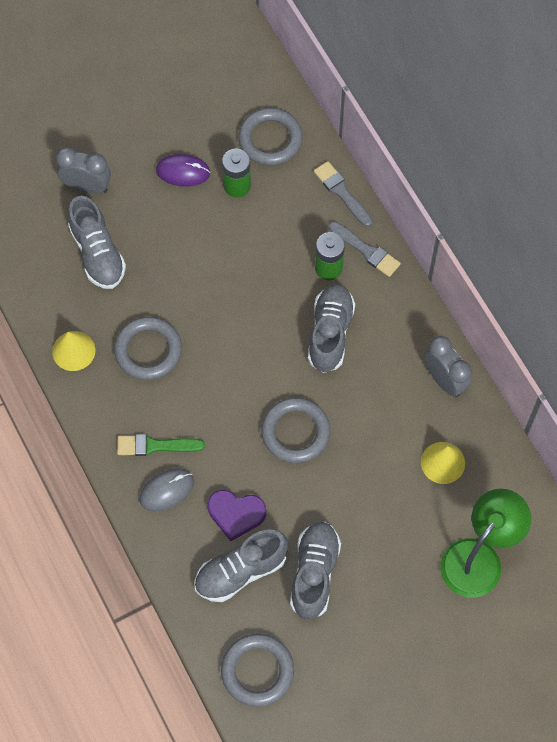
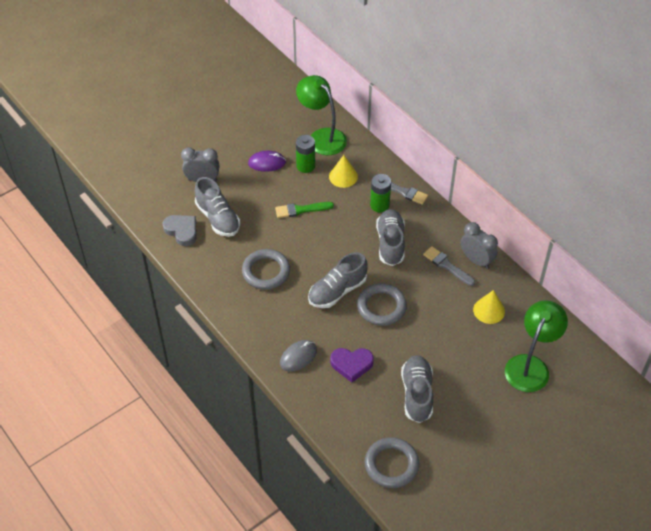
camera: 10 degrees left, 15 degrees down
yellow cone [52,331,96,371] -> yellow cone moved to [329,155,358,188]
green brush [117,434,205,456] -> green brush moved to [275,202,334,218]
grey shoe [194,529,288,602] -> grey shoe moved to [308,252,368,308]
grey ring [238,108,303,166] -> green lamp [296,75,347,155]
grey brush [314,161,372,227] -> grey brush moved to [423,246,475,286]
none -> grey heart [163,215,197,246]

